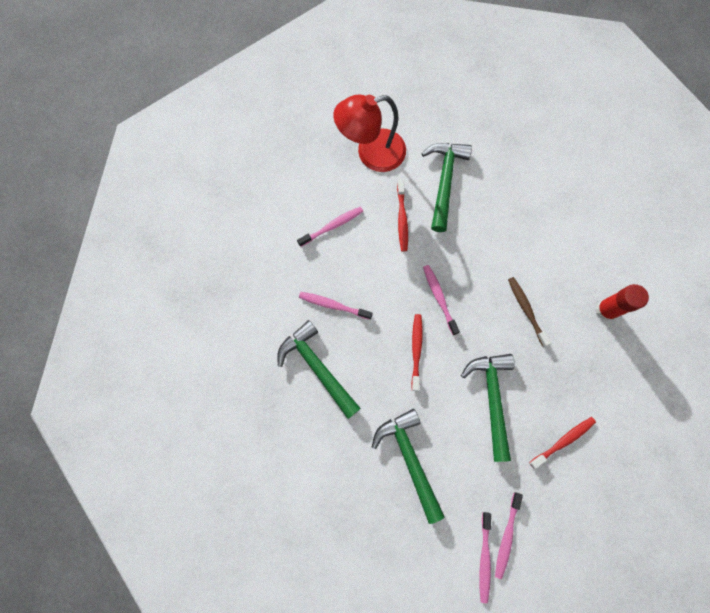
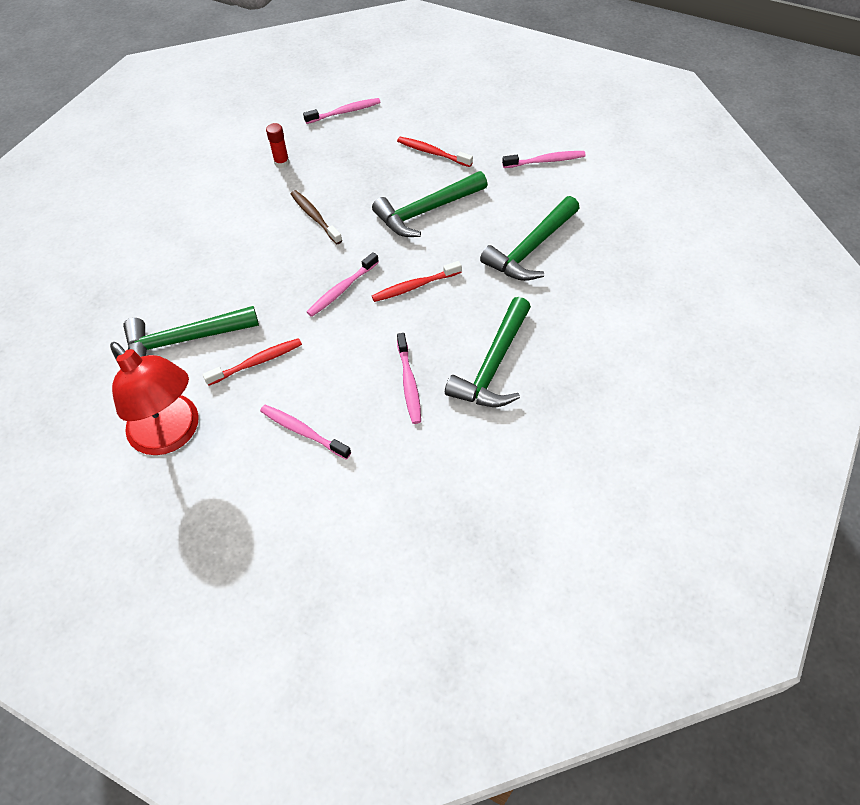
camera: 115 degrees left, 20 degrees down
pink toothbrush [479,512,491,603] -> pink toothbrush moved to [303,98,381,124]
brown toothbrush [508,277,551,347] -> brown toothbrush turned 105 degrees clockwise [291,190,342,244]
red glue stick [595,284,649,321] -> red glue stick [266,123,290,168], size x0.63

